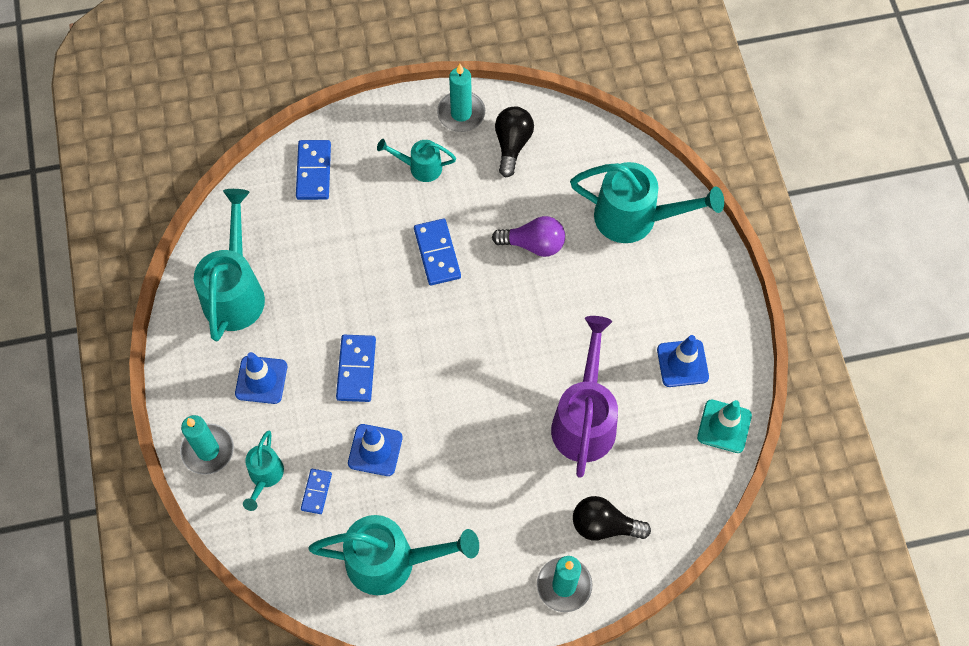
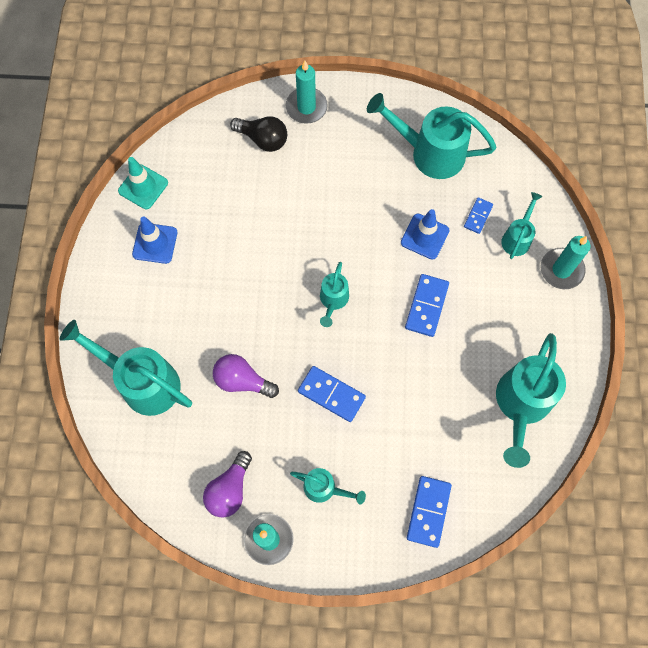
camera: 165 degrees left, 5 degrees up
blue traffic cone [235,352,287,404] -> none
blue domino [414,219,461,285] -> blue domino turned 60 degrees counterclockwise [298,366,366,422]
black light bulb [495,106,534,177] -> purple light bulb [203,451,252,518]
purple watering can [551,316,618,478] -> none
none -> turquoise watering can [320,262,349,327]

